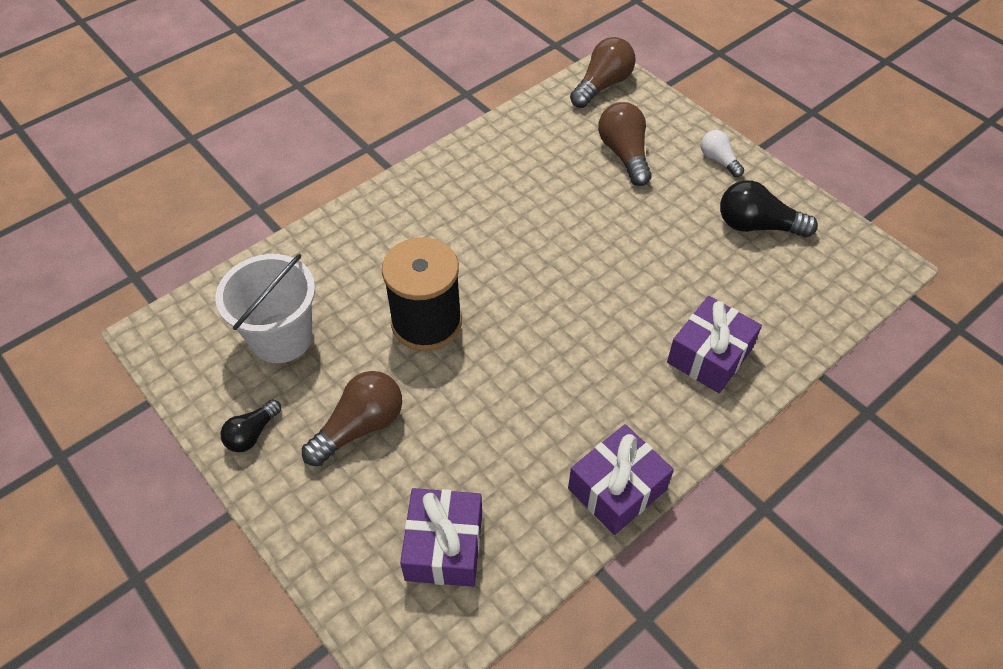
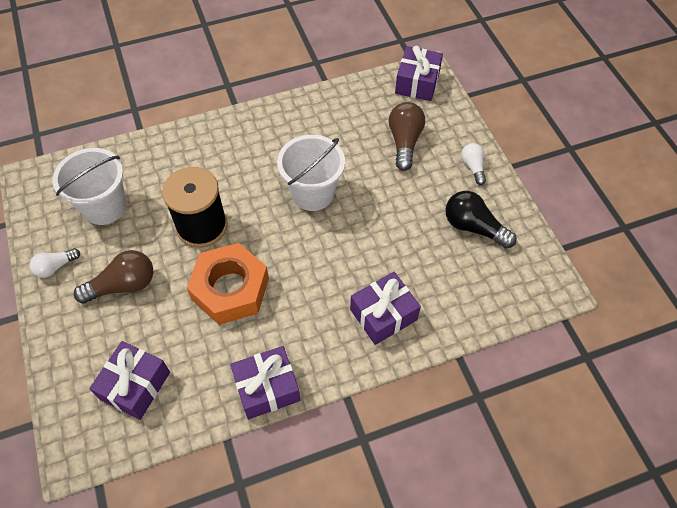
camera: 20 degrees right, 5 degrees up
black light bulb [220,400,281,452] -> white light bulb [29,248,80,278]
brown light bulb [570,37,635,108] -> purple gift [395,46,443,101]
none -> orange nut [187,243,269,325]
none -> white bucket [277,135,345,211]

